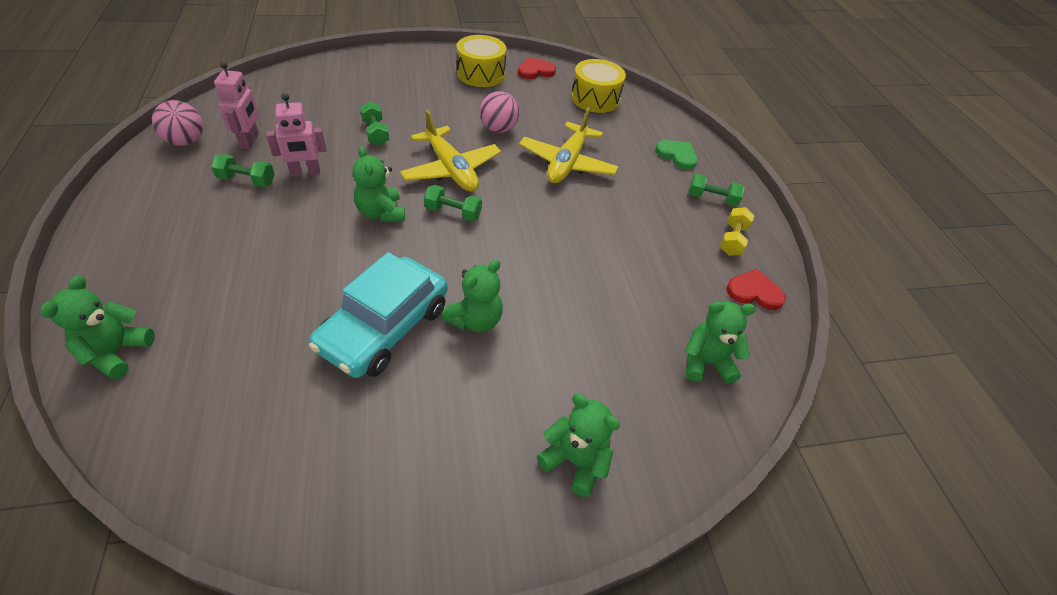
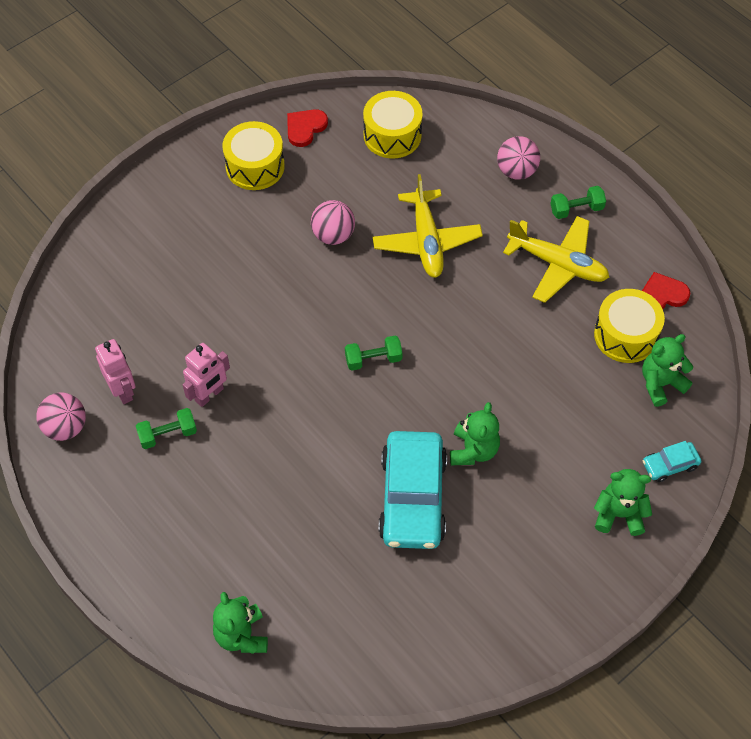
camera: 25 degrees left, 10 degrees up
green teddy bear [352,146,405,222] -> none
green dumbbell [360,101,390,146] -> none
yellow plane [400,110,501,192] -> yellow plane moved to [503,216,609,303]
green heart [655,140,698,170] -> pink ball [497,136,540,180]
yellow dumbbell [720,207,754,256] -> none
none -> yellow drum [594,289,665,363]
none -> turquoise car [643,441,701,482]

